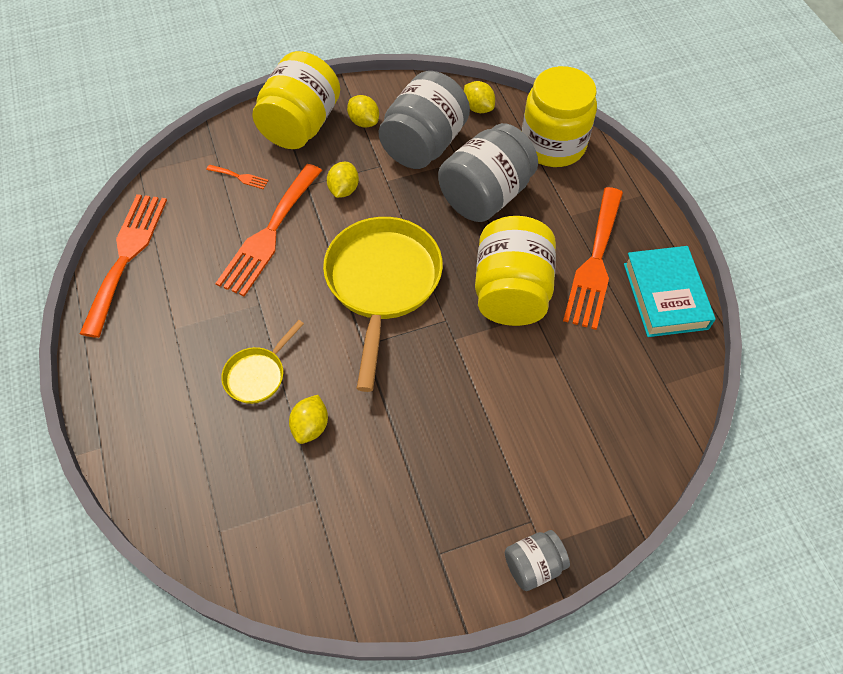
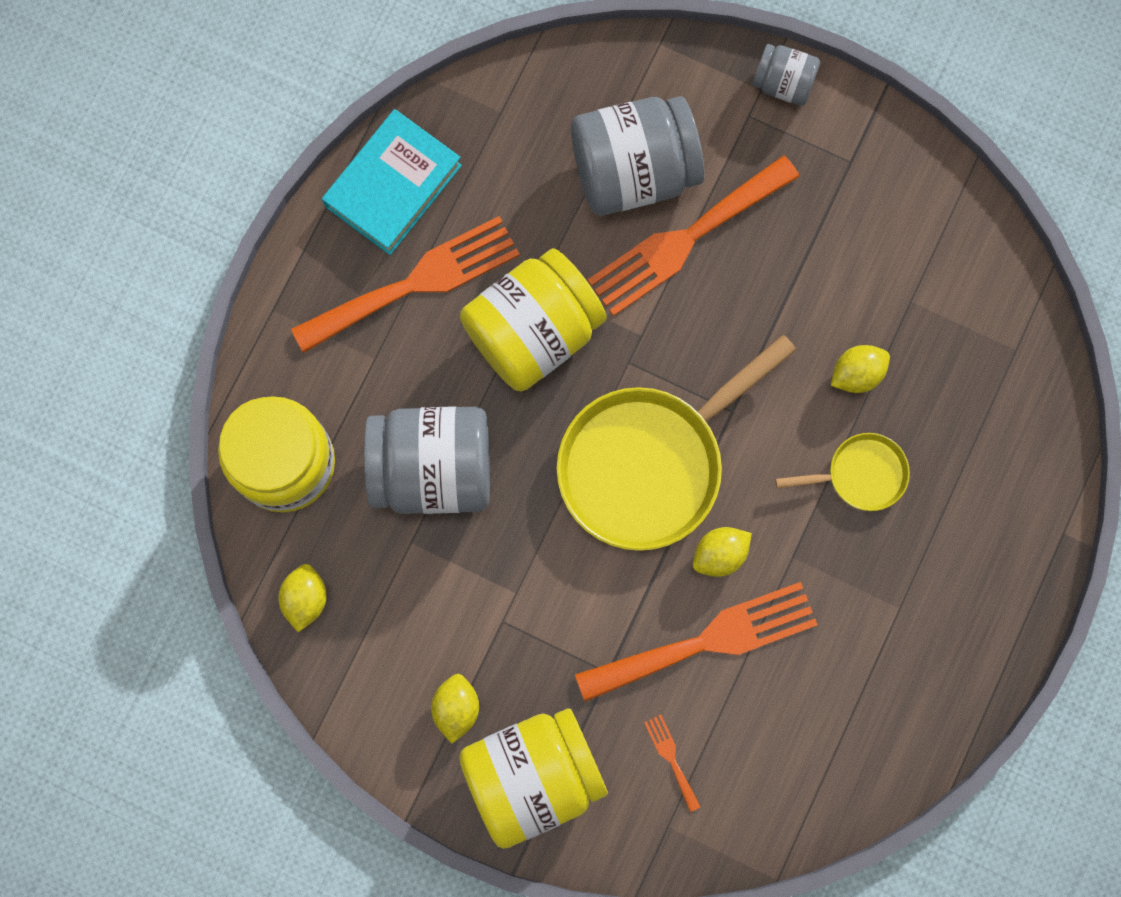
camera: 135 degrees left, 20 degrees up
orange fork [80,194,167,338] -> orange fork moved to [587,155,800,316]
yellow lemon [327,162,359,198] -> yellow lemon moved to [693,527,752,577]
grey jar [379,71,470,169] -> grey jar moved to [571,96,704,215]

